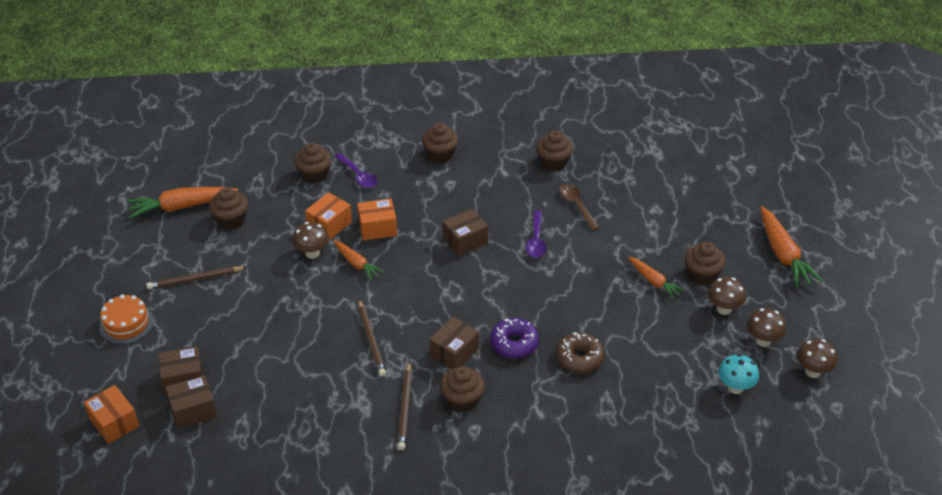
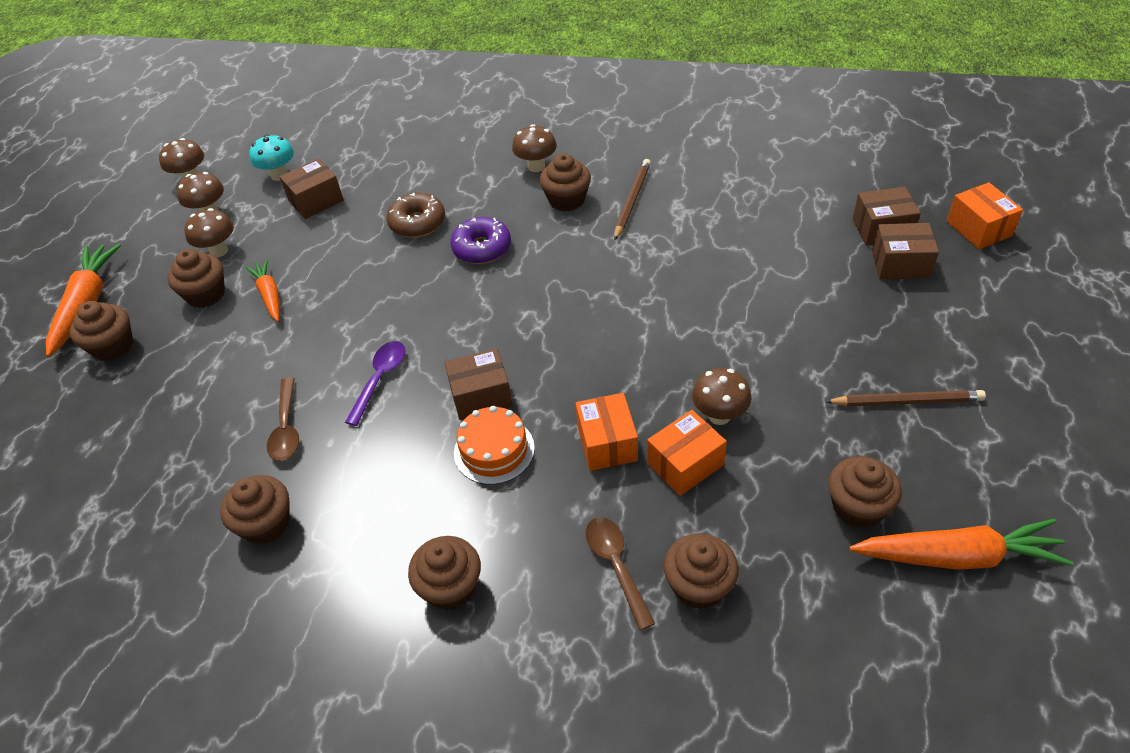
camera: 160 degrees left, 5 degrees up
orange cake [99,295,154,344] -> orange cake moved to [454,406,535,485]
orange carrot [333,240,384,280] -> none
purple spoon [334,153,378,188] -> brown spoon [585,517,655,630]
orange box [357,198,397,241] -> orange box turned 75 degrees clockwise [575,393,638,471]
brown pencil [358,299,386,377] -> none
brown box [429,317,479,369] -> brown box moved to [280,159,344,219]
none -> brown cupcake [70,301,133,361]
none -> brown mushroom [512,124,557,172]

